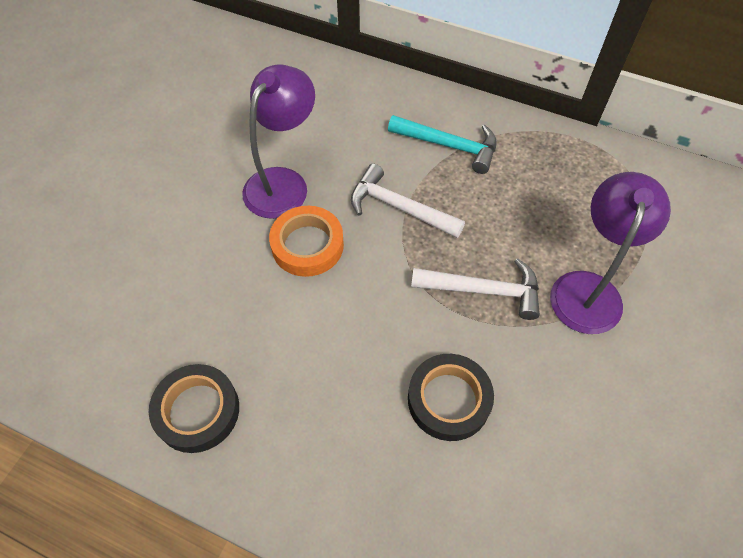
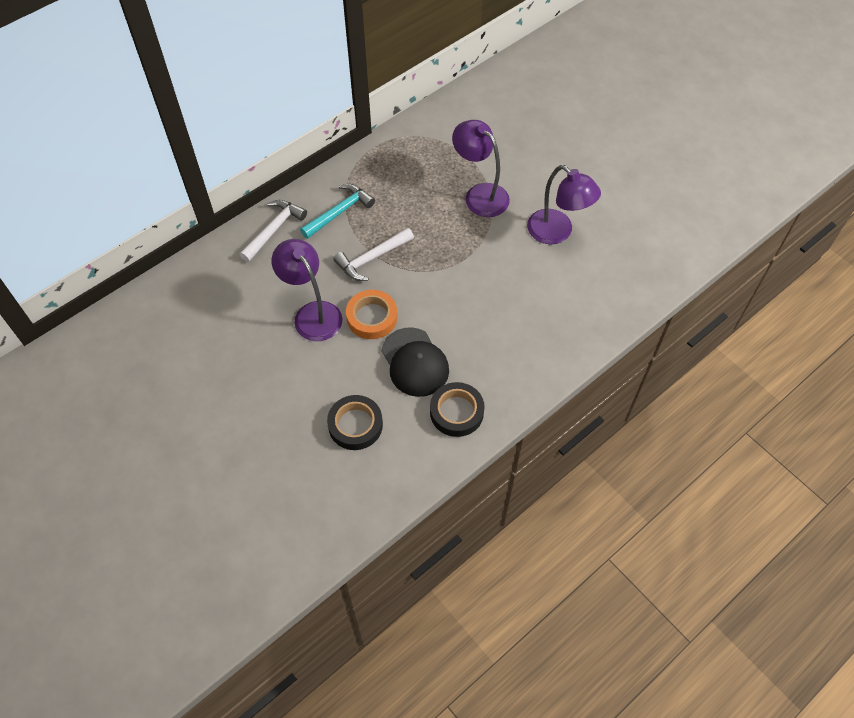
camera: 65 degrees left, 0 degrees up
black tape [408,354,494,441] -> black tape moved to [327,395,383,450]
white hammer [411,258,540,320] -> white hammer moved to [239,200,307,262]
none -> black cap [381,327,449,397]
none -> purple lamp [527,165,601,244]

